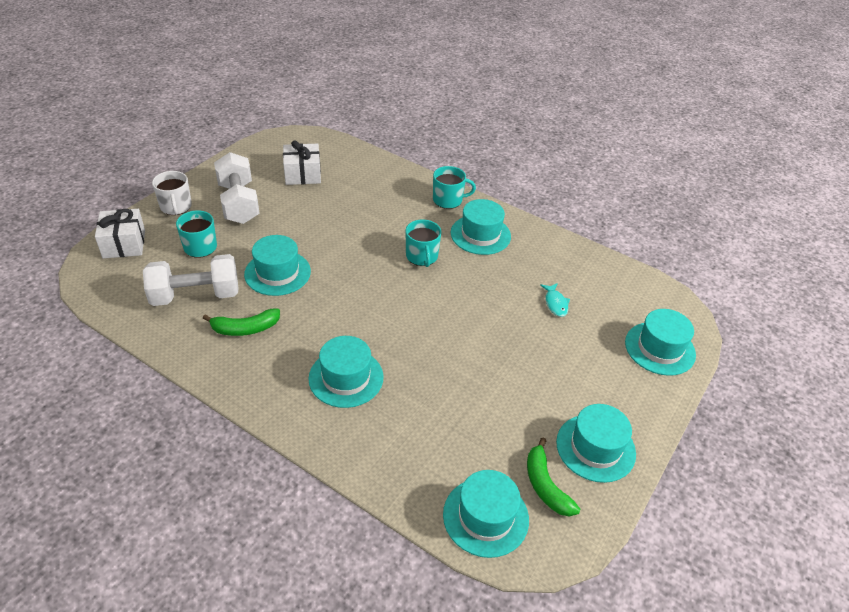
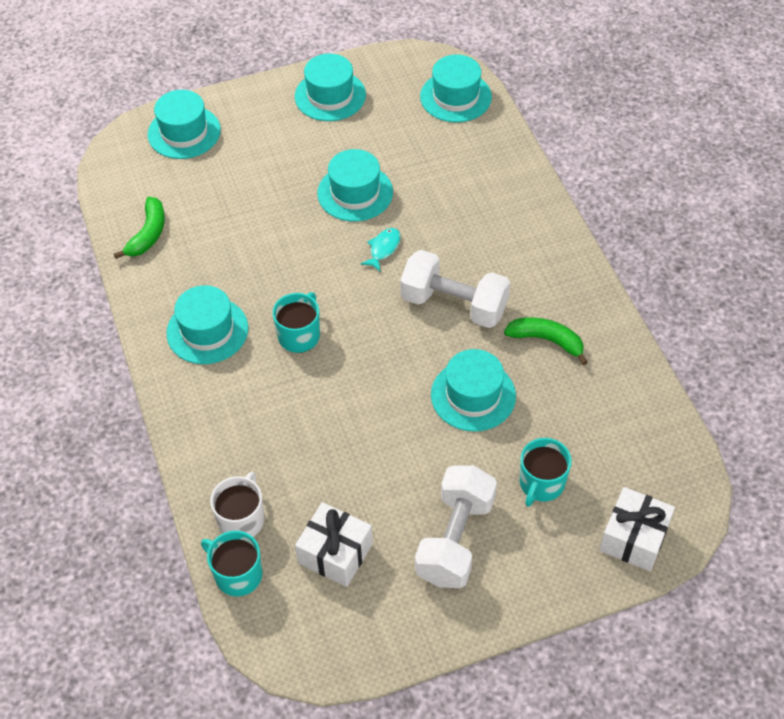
camera: 140 degrees left, 10 degrees up
white dumbbell [143,254,239,306] -> white dumbbell moved to [400,250,510,328]
white mug [152,171,192,215] -> white mug moved to [210,472,264,537]
turquoise hat [308,336,384,408] -> turquoise hat moved to [317,149,393,222]
turquoise mug [433,166,476,209] -> turquoise mug moved to [201,531,263,596]
green banana [527,437,580,517] -> green banana moved to [114,197,165,259]
turquoise fish [540,283,570,317] -> turquoise fish moved to [361,228,401,271]

